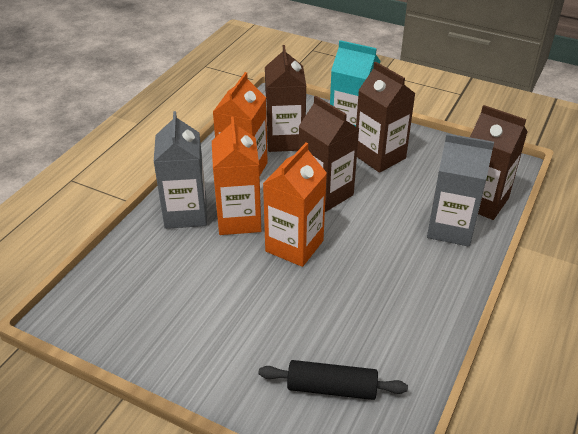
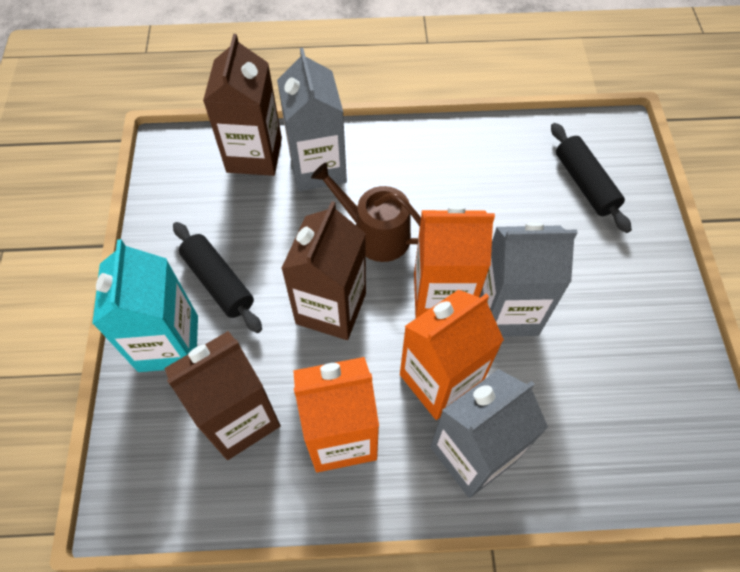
camera: 120 degrees left, 20 degrees up
brown carton [356,62,416,173] -> black rolling pin [173,222,262,333]
none -> brown watering can [311,163,421,262]
none -> grey carton [480,222,578,337]

